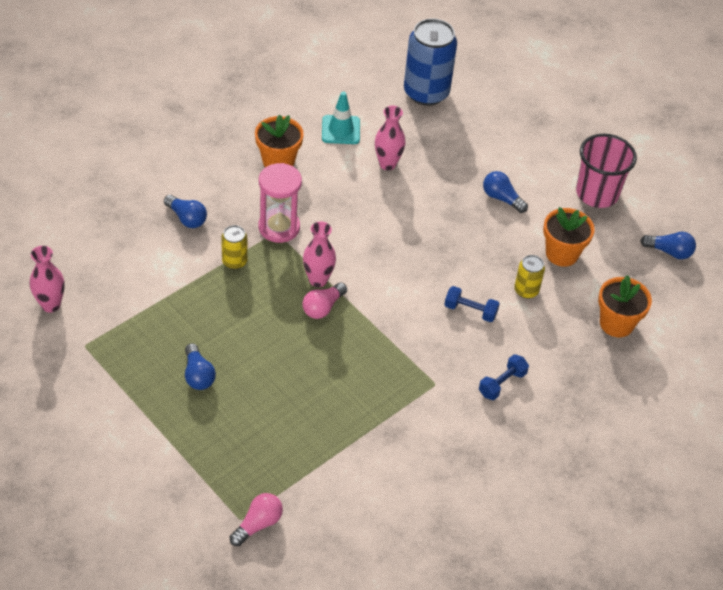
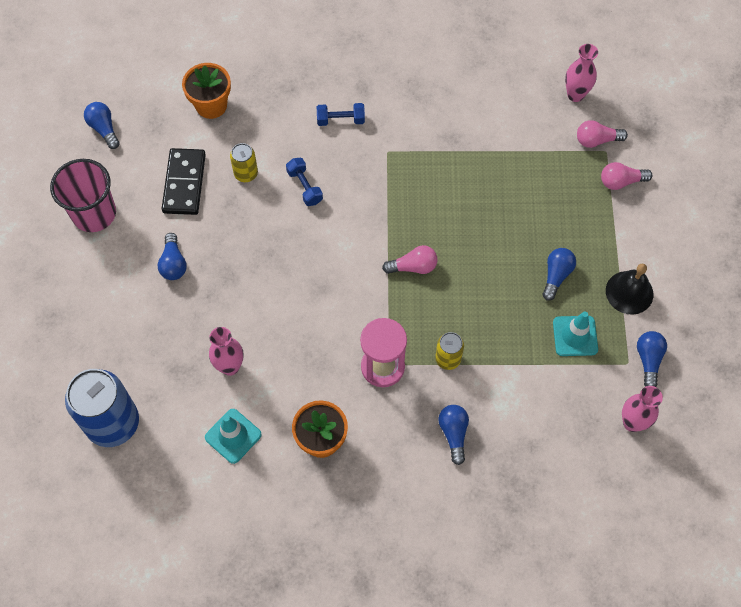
camera: 135 degrees left, 15 degrees up
pink vase [303,221,336,287] -> pink vase moved to [565,44,598,102]
orange flower pot [543,207,595,267] -> black domino [162,148,206,215]
none -> turquoise traffic cone [553,311,598,356]
none -> pink light bulb [601,162,652,190]
none -> black bell [606,264,653,315]
none -> blue light bulb [637,331,667,387]

